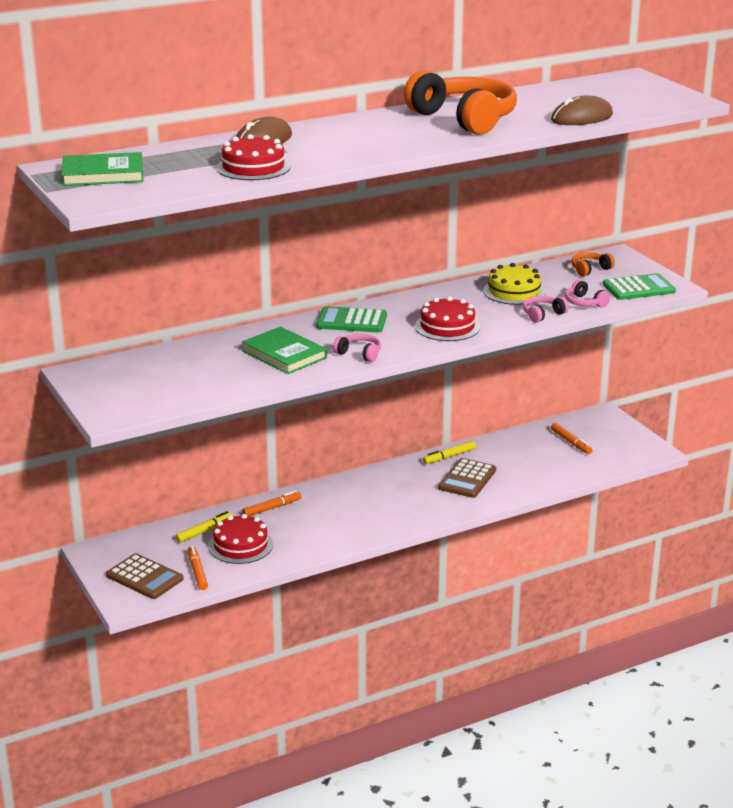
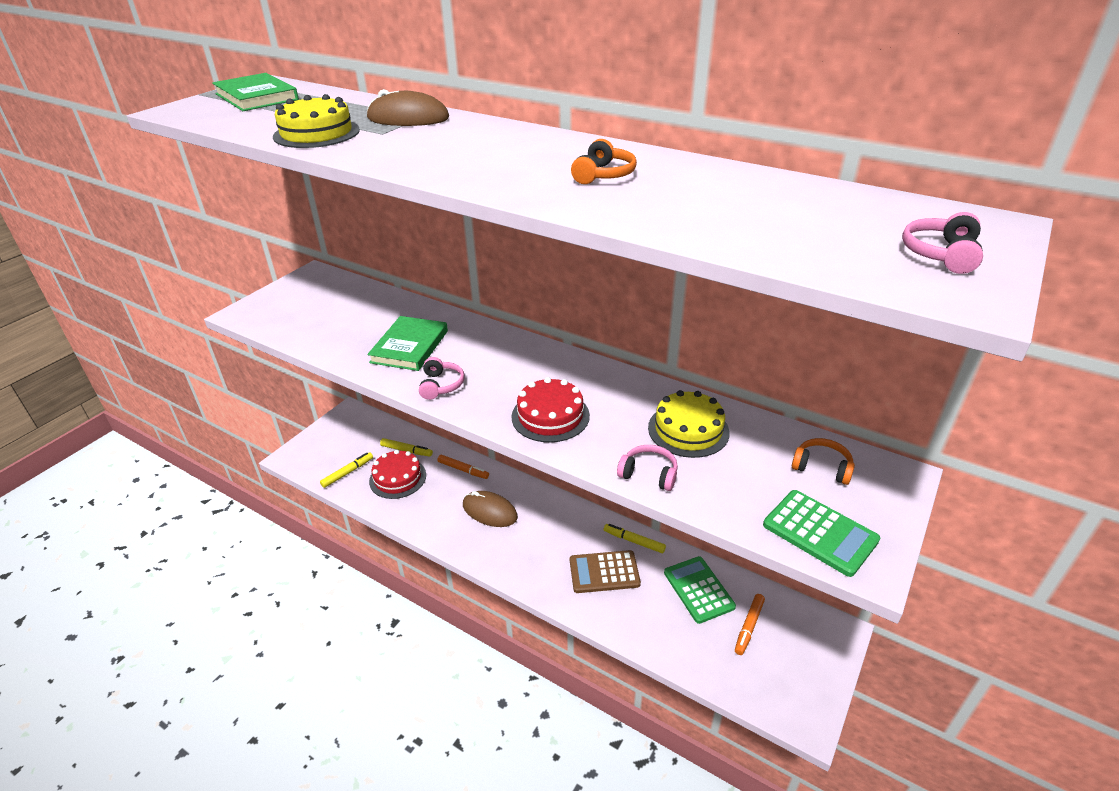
camera: 60 degrees right, 10 degrees up
brown calculator [106,553,184,599] -> none
orange marker [188,546,208,590] -> yellow marker [320,452,373,488]
red cake [216,134,291,180] -> yellow cake [273,94,360,148]
green calculator [316,306,387,332] -> green calculator moved to [664,556,736,624]
orange headphones [404,70,517,135] -> orange headphones [571,139,637,184], size x0.43
brown mouse [551,95,613,125] -> brown mouse moved to [463,491,518,527]
pink headphones [565,280,610,308] -> pink headphones moved to [902,212,983,274]

